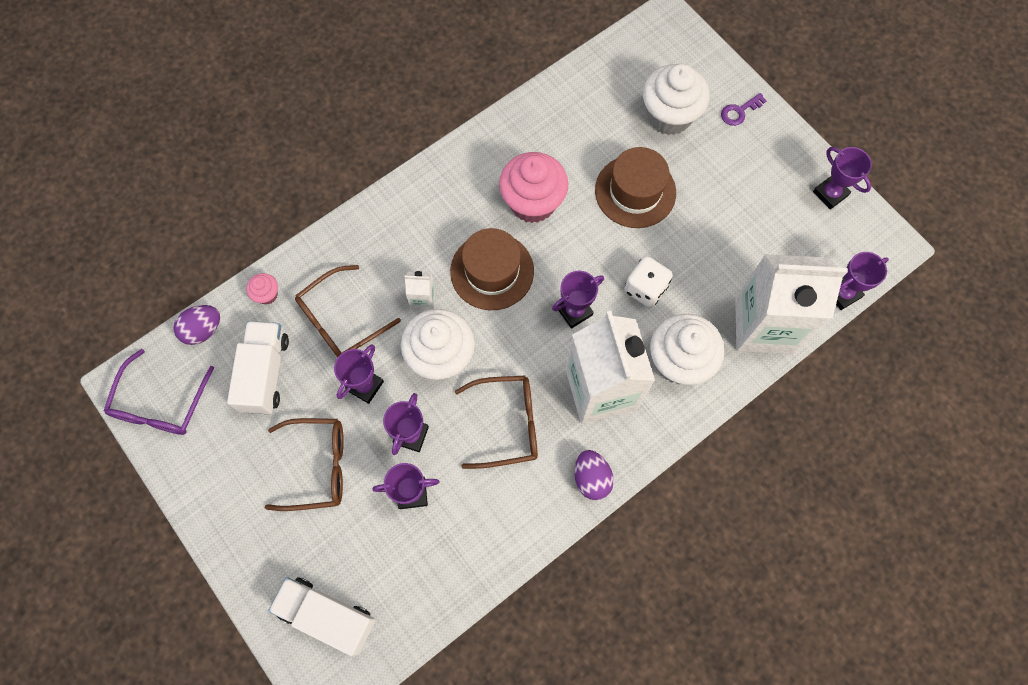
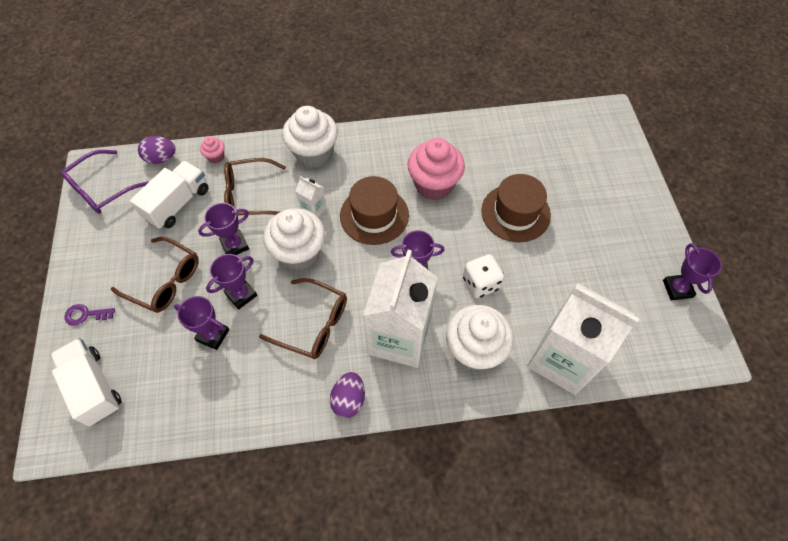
camera: 30 degrees right, 10 degrees down
white cupcake [643,64,710,135] -> white cupcake moved to [282,106,338,168]
purple key [721,93,766,126] -> purple key moved to [64,304,115,326]
purple trophy [836,252,889,310] -> none

